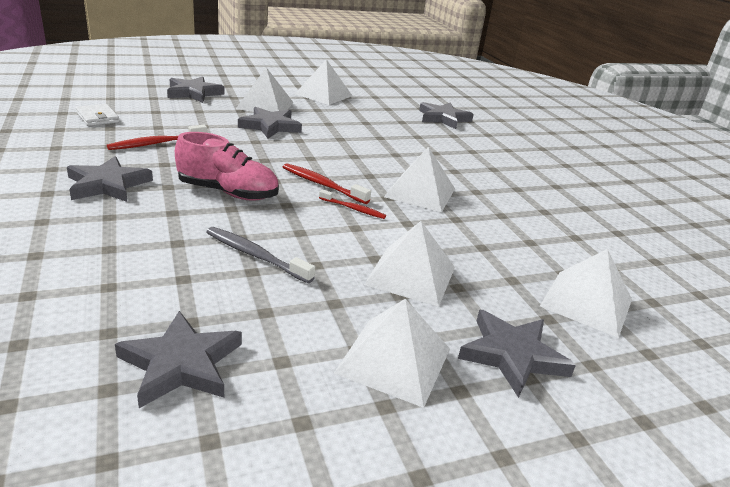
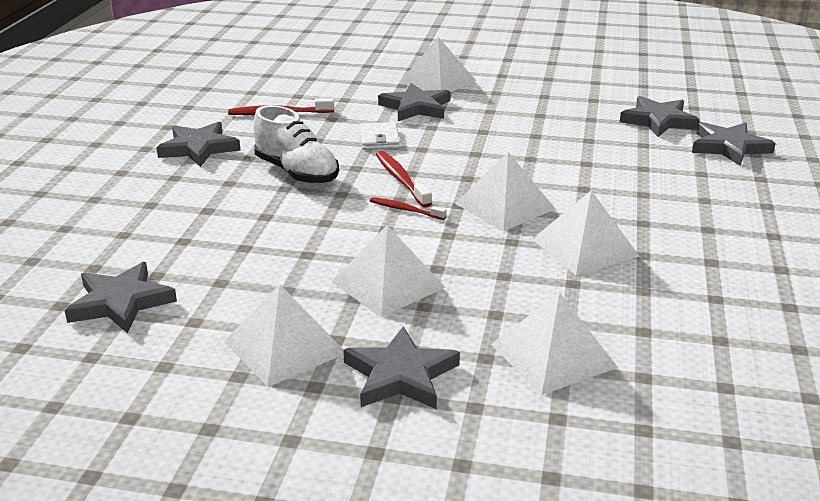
camera: 35 degrees right, 0 degrees up
white wallet [76,104,119,126] -> white wallet moved to [360,122,400,150]
grey star [167,76,225,103] -> grey star moved to [692,122,775,166]
pink shoe [175,132,279,201] -> white shoe [253,105,339,184]
grey toothbrush [206,227,315,283] -> none
white pyramid [295,59,352,105] -> white pyramid moved to [532,191,640,275]
red toothbrush [319,189,386,219] -> red toothbrush turned 150 degrees clockwise [370,197,447,220]

